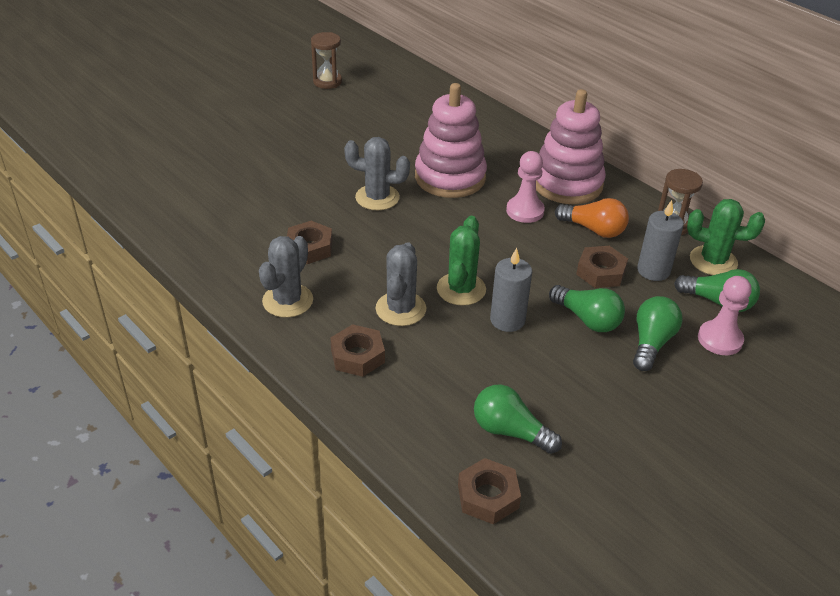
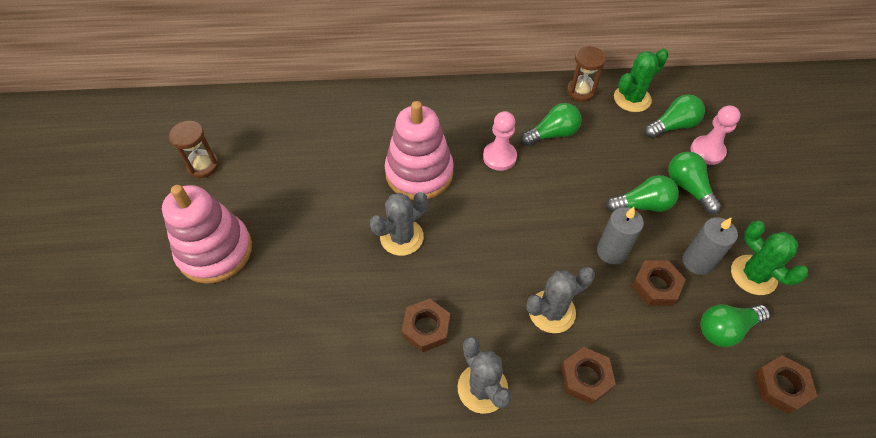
camera: 50 degrees left, 15 degrees up
grey cactus [376,242,426,326] -> grey cactus turned 75 degrees counterclockwise [526,267,595,333]
green cactus [437,216,486,306] -> green cactus moved to [731,221,808,295]
pink stacking toy [536,89,606,204] -> pink stacking toy moved to [162,185,252,284]
orange light bulb [555,198,629,238] -> green light bulb [520,103,582,146]
brown nut [576,246,628,288] -> brown nut moved to [632,260,686,306]
grey candle [637,200,684,281] -> grey candle moved to [683,217,738,275]

